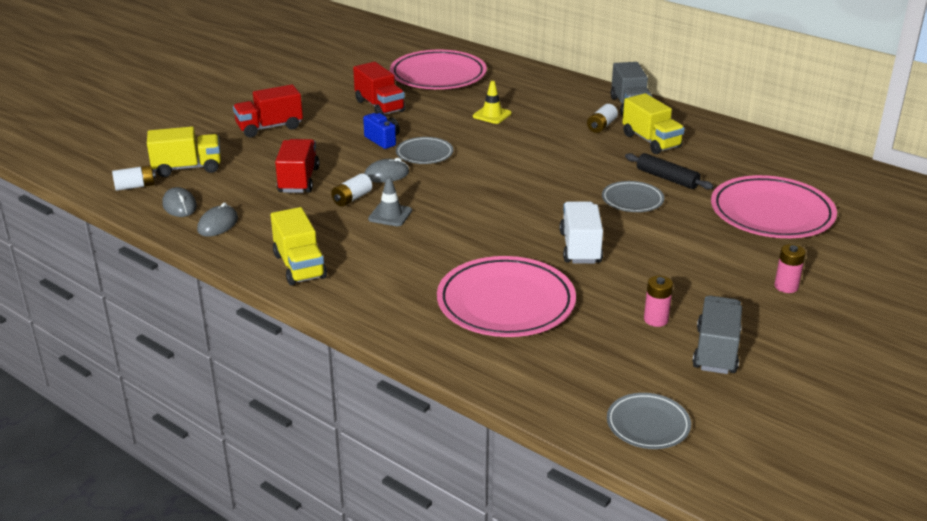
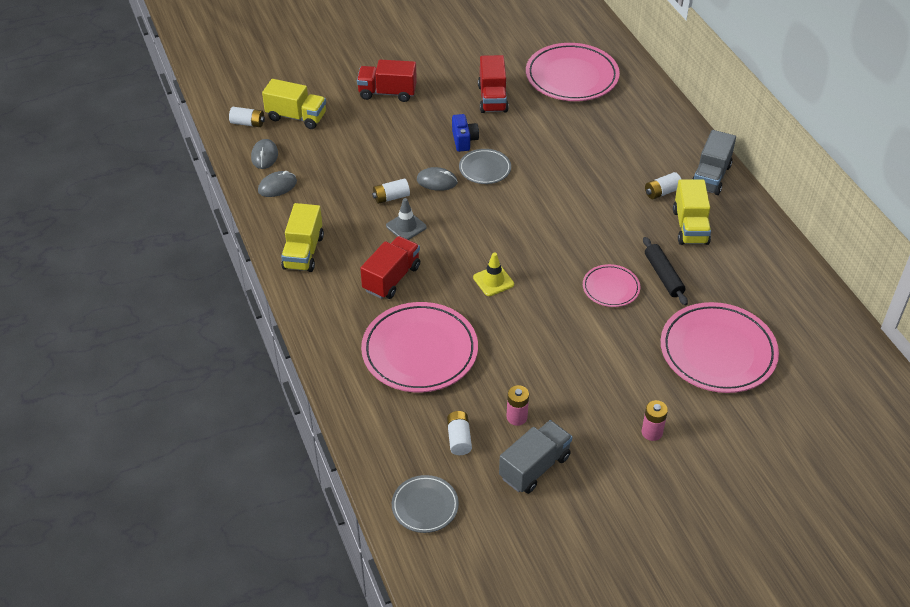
camera: 30 degrees right, 15 degrees up
red truck [275,139,319,193] -> red truck moved to [360,236,420,299]
yellow traffic cone [473,81,512,124] -> yellow traffic cone moved to [473,252,514,296]
white truck [560,201,603,264] -> none
grey plate [602,181,664,212] -> pink plate [583,264,640,307]
none -> white battery [447,411,472,455]

